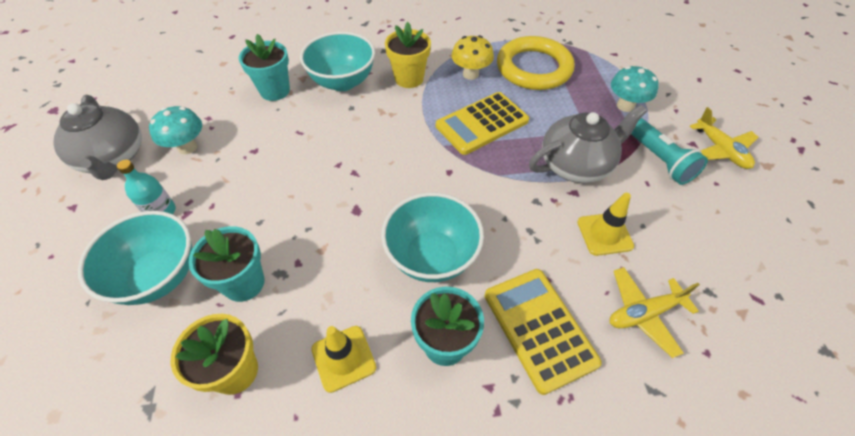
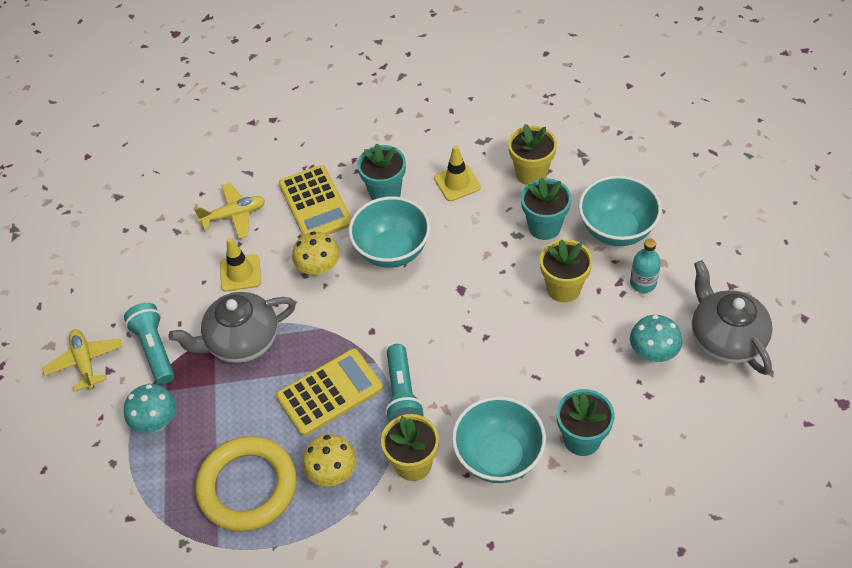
camera: 175 degrees left, 0 degrees up
none -> yellow mushroom [292,232,340,277]
none -> turquoise flashlight [385,344,424,422]
none -> yellow flower pot [540,239,593,302]

